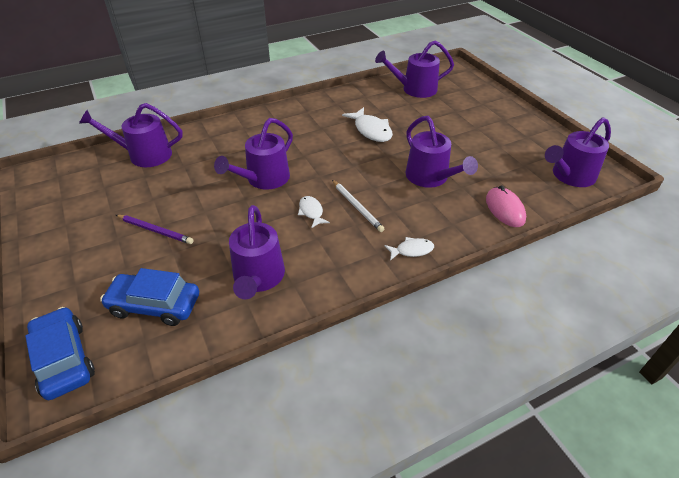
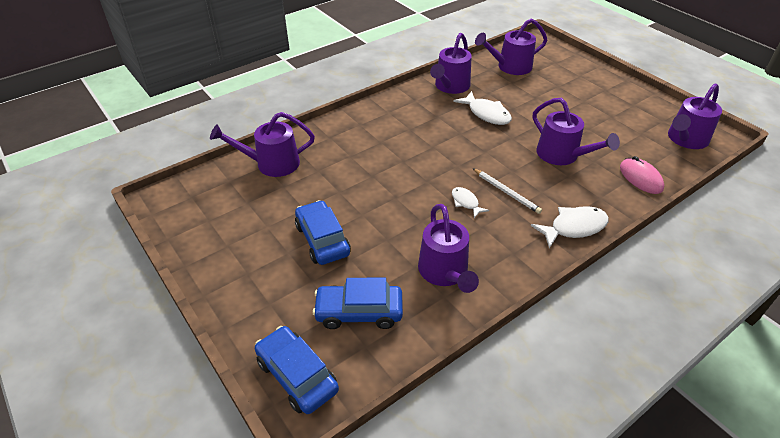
camera: 10 degrees left, 0 degrees up
purple pencil [116,215,194,244] -> blue car [295,200,351,265]
purple watering can [214,118,293,190] -> purple watering can moved to [430,33,472,94]
white fish [384,237,434,261] -> white fish [531,206,609,248], size x1.70

